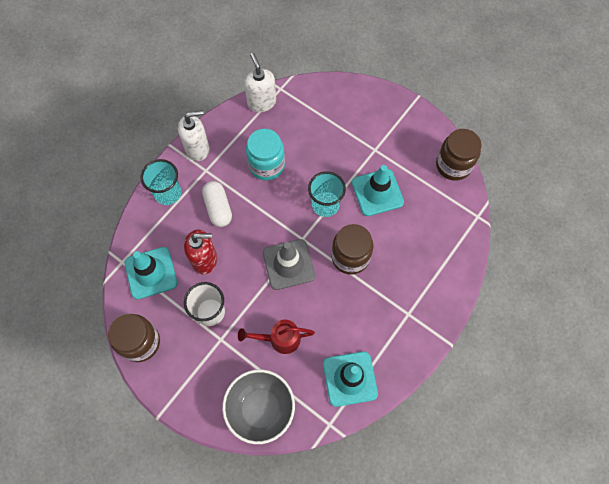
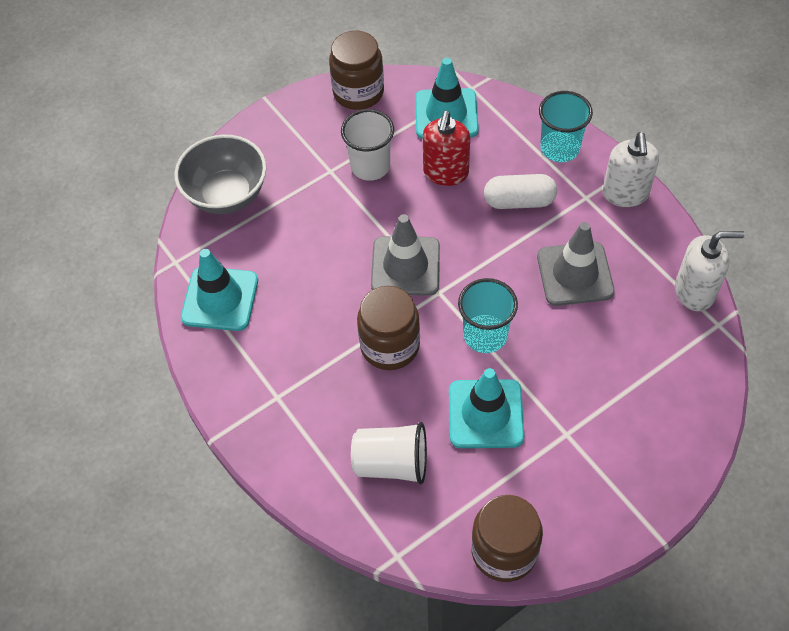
camera: 110 degrees right, 10 degrees down
red watering can [238,320,315,354] -> none
turquoise jar [246,129,285,181] -> grey traffic cone [537,222,615,306]
none -> white cup [351,422,427,485]

